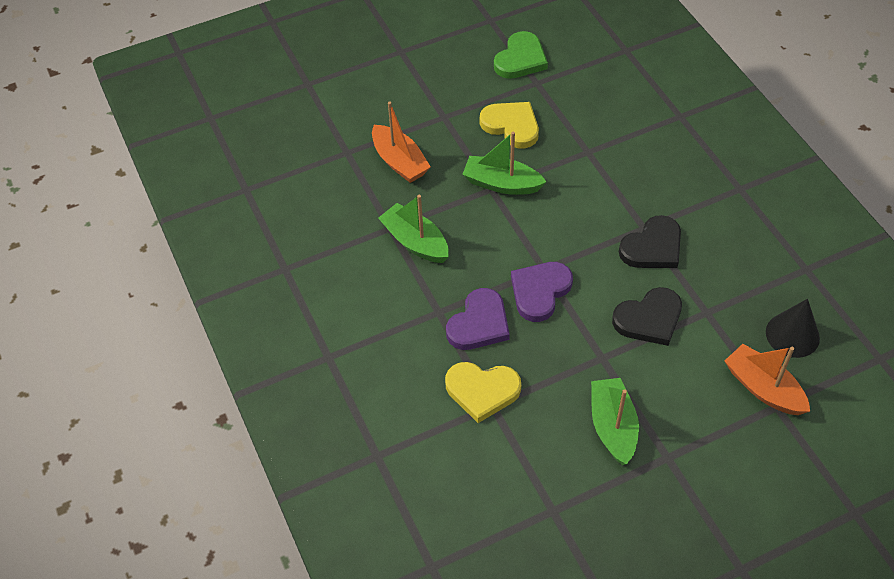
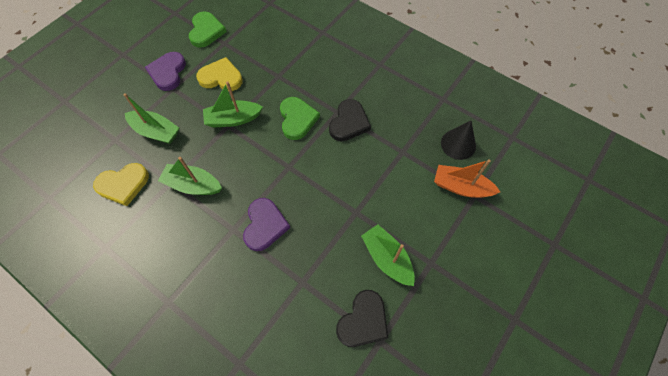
camera: 30 degrees left, 10 degrees up
orange boat [372,102,431,183] -> green boat [124,93,179,144]
yellow heart [445,362,521,423] -> yellow heart moved to [93,163,149,206]
purple heart [511,262,573,322] -> purple heart moved to [145,52,186,91]
black heart [612,287,682,346] -> black heart moved to [336,290,388,347]
none -> green heart [280,97,320,140]

